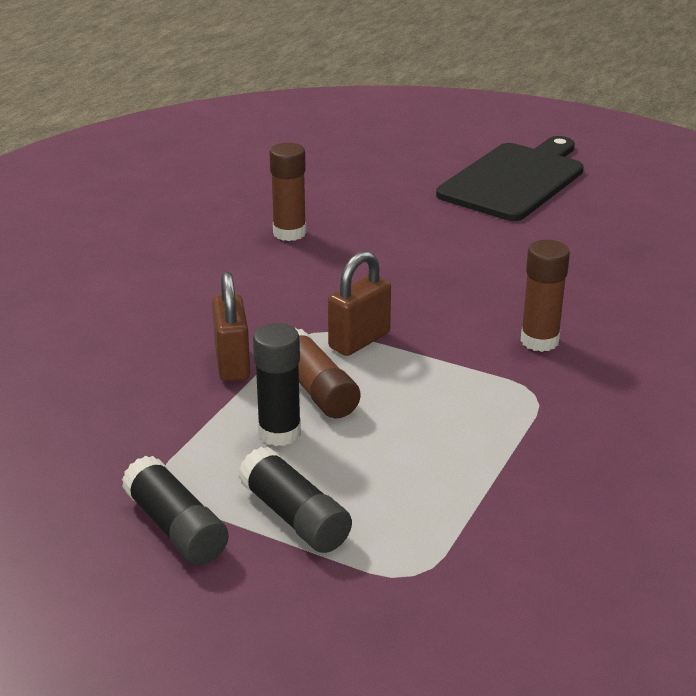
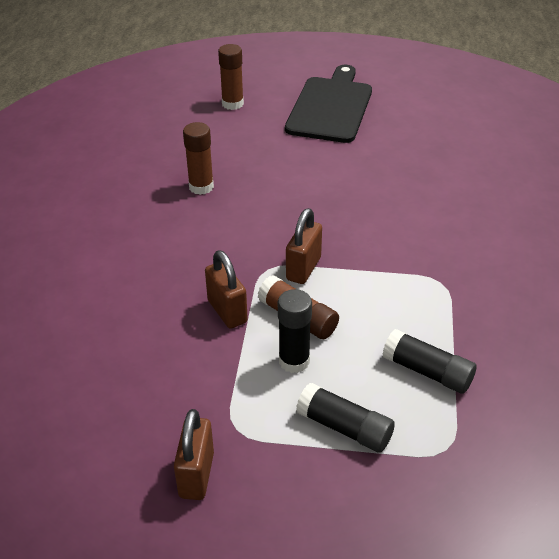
camera: 20 degrees left, 10 degrees up
black glue stick [122,456,229,565] -> black glue stick moved to [382,329,477,394]
brown glue stick [520,240,570,352] -> brown glue stick moved to [218,44,244,110]
none -> brown padlock [174,409,214,500]

